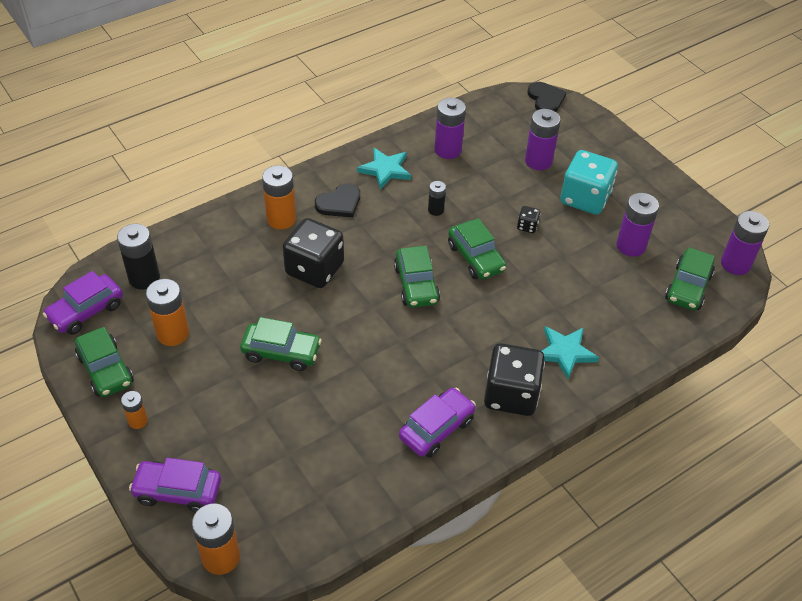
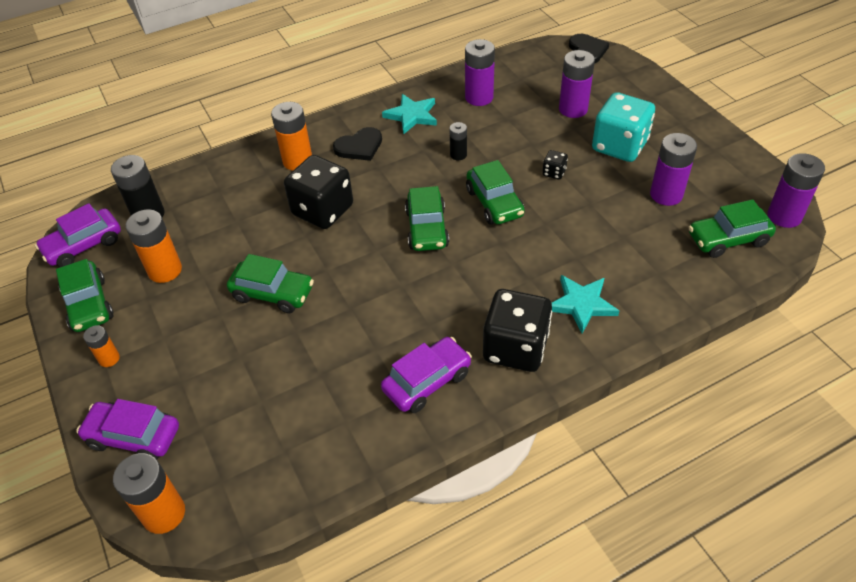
camera: 10 degrees right, 0 degrees up
green car [665,247,715,310] -> green car turned 45 degrees clockwise [688,199,776,258]

